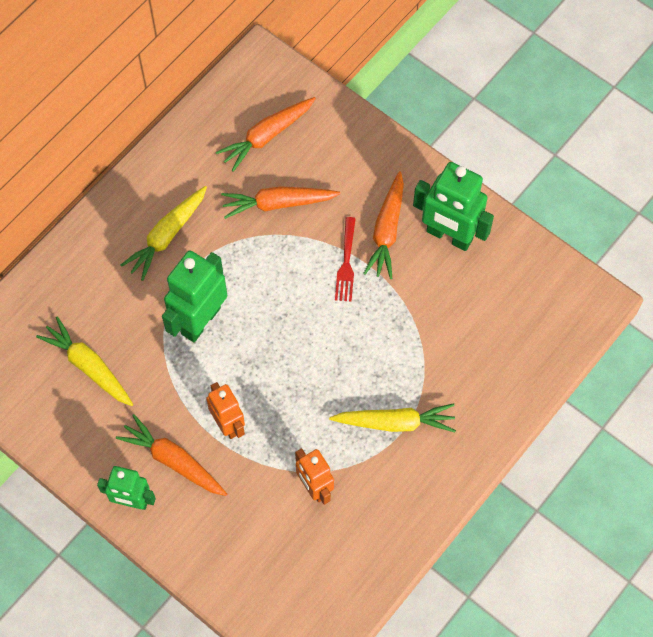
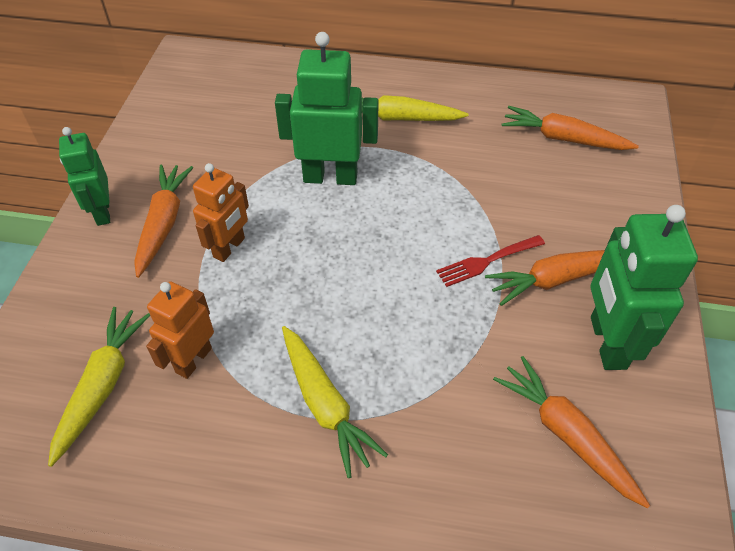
camera: 60 degrees right, 15 degrees down
yellow carrot [36,316,133,406] -> yellow carrot moved to [48,307,150,467]
orange carrot [221,186,340,219] -> orange carrot moved to [493,356,650,509]

